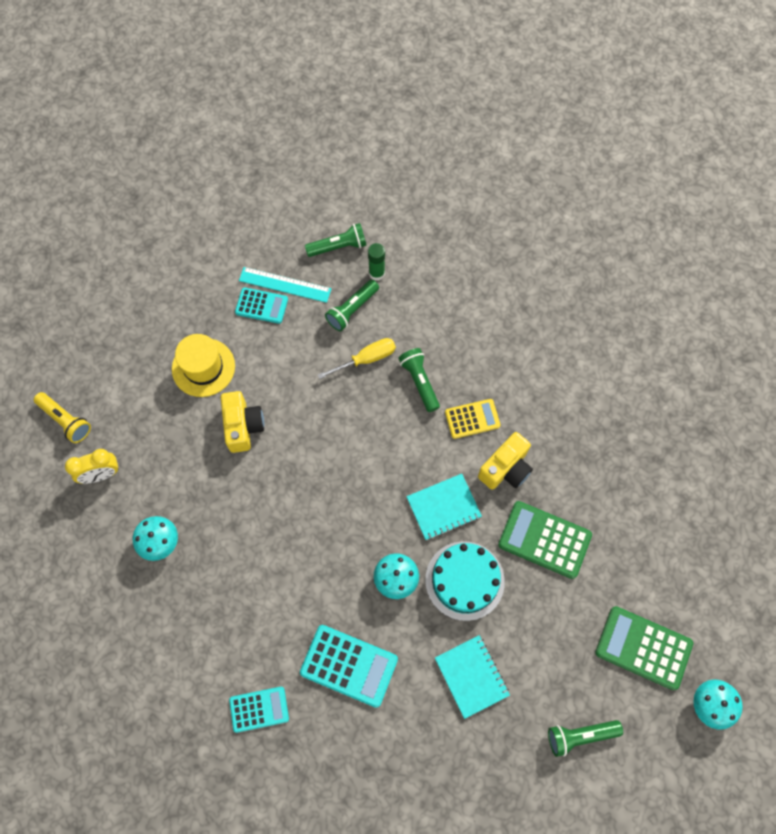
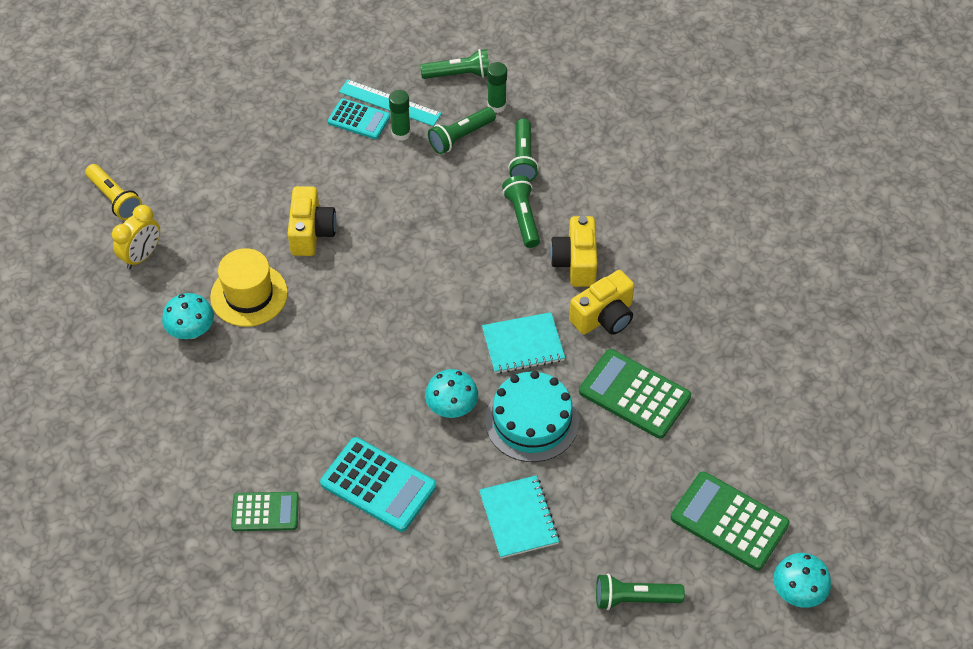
camera: 10 degrees right, 15 degrees down
yellow clock [65,449,119,483] -> yellow clock turned 45 degrees counterclockwise [112,205,160,269]
yellow hat [172,334,235,397] -> yellow hat moved to [210,248,288,327]
turquoise calculator [229,687,289,733] -> green calculator [231,492,299,531]
yellow screwdriver [318,338,396,379] -> none
yellow calculator [445,399,501,439] -> yellow camera [550,216,597,287]
none -> green glue stick [389,90,411,141]
none -> green flashlight [508,118,539,181]

